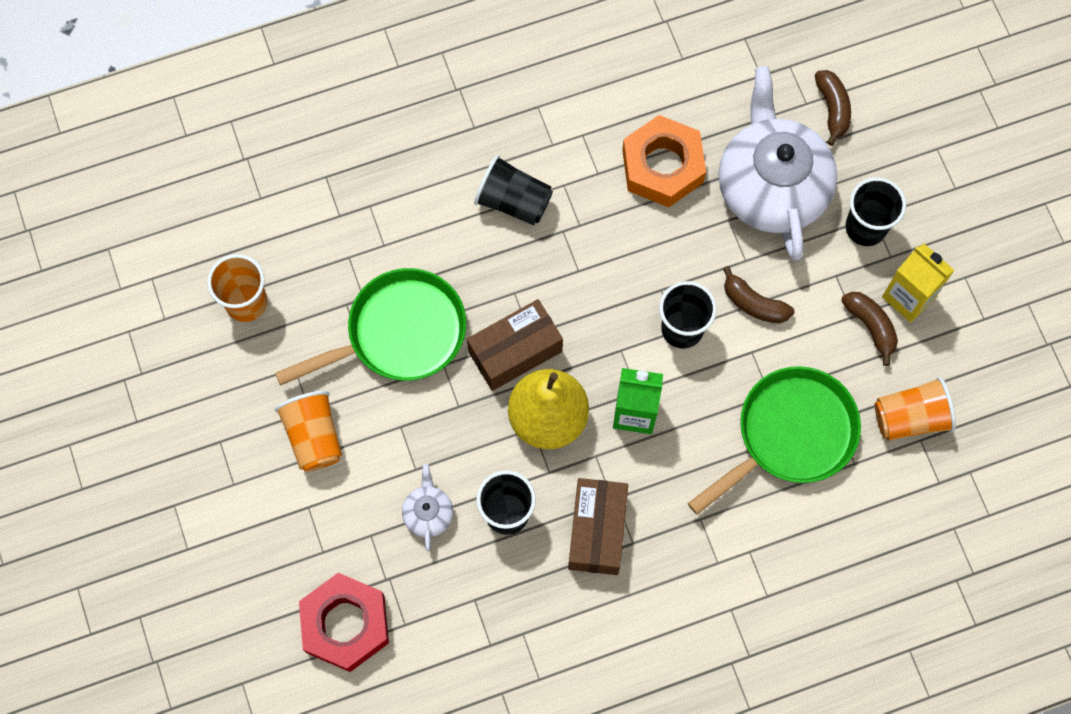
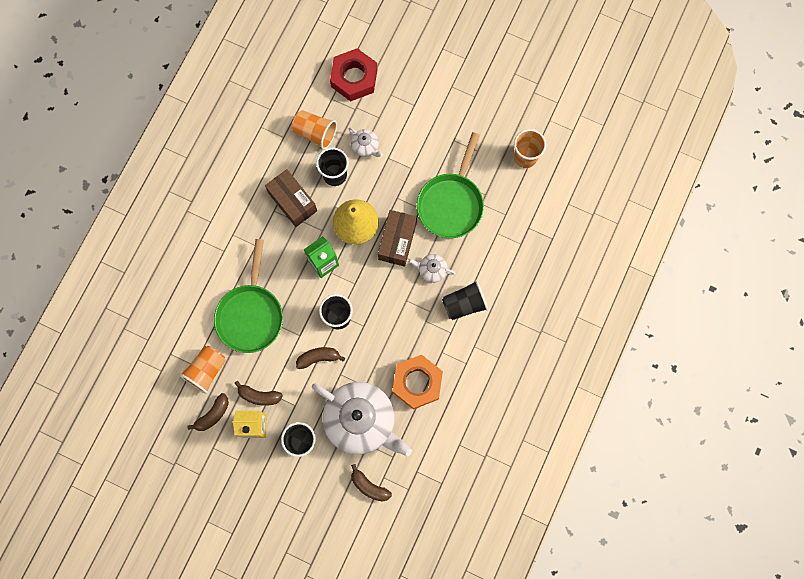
camera: 135 degrees right, 5 degrees up
orange cup [274,391,342,472] -> orange cup moved to [292,110,337,150]
none -> brown banana [187,393,229,431]
none -> white teapot [409,254,455,283]

